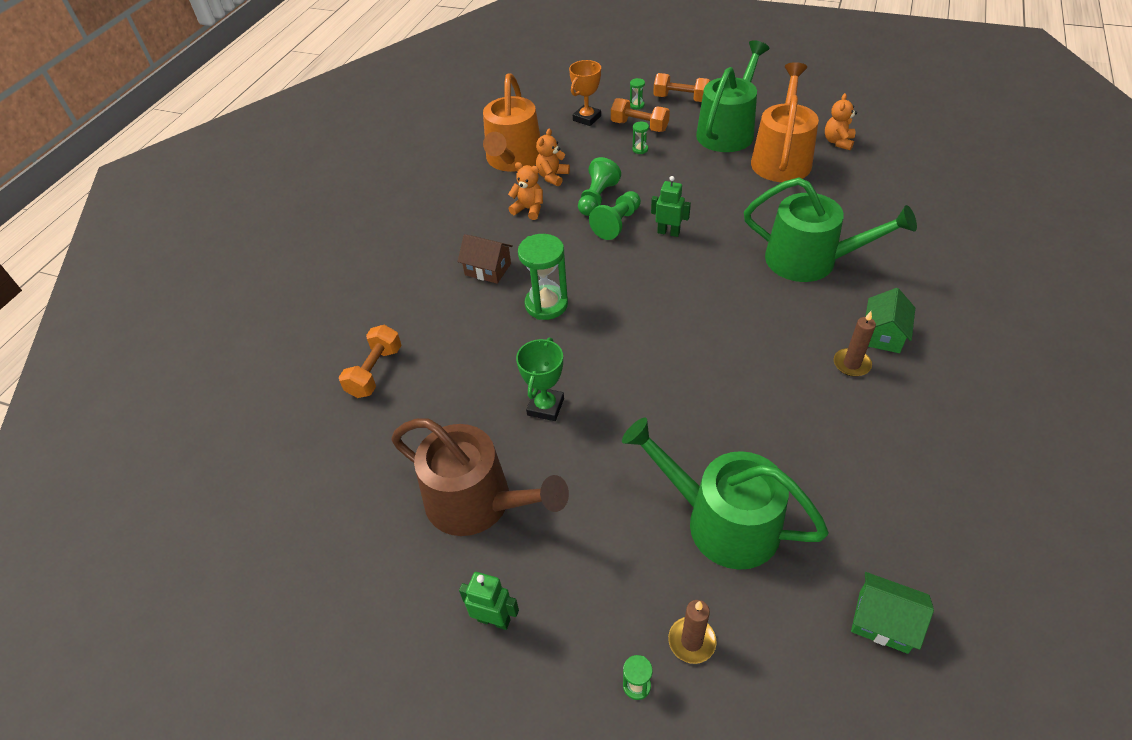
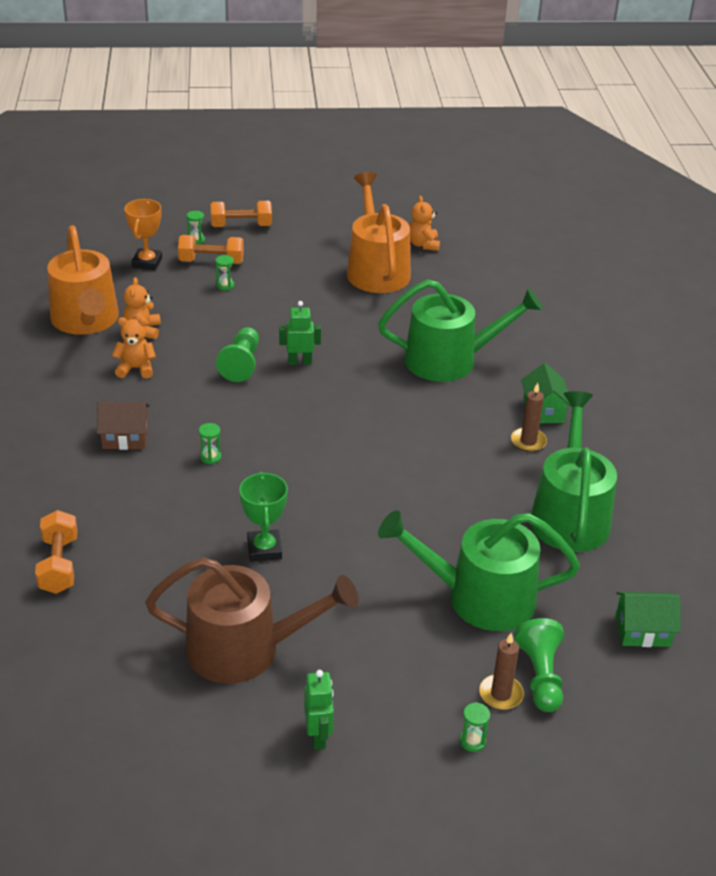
camera: 30 degrees left, 10 degrees down
green robot [459,572,519,630] -> green robot turned 90 degrees clockwise [304,670,334,750]
green hourglass [518,234,568,320] -> green hourglass [199,423,221,464], size x0.44
green pawn [578,157,621,216] -> green pawn moved to [514,618,564,712]
green watering can [696,40,769,152] -> green watering can moved to [531,391,617,552]

